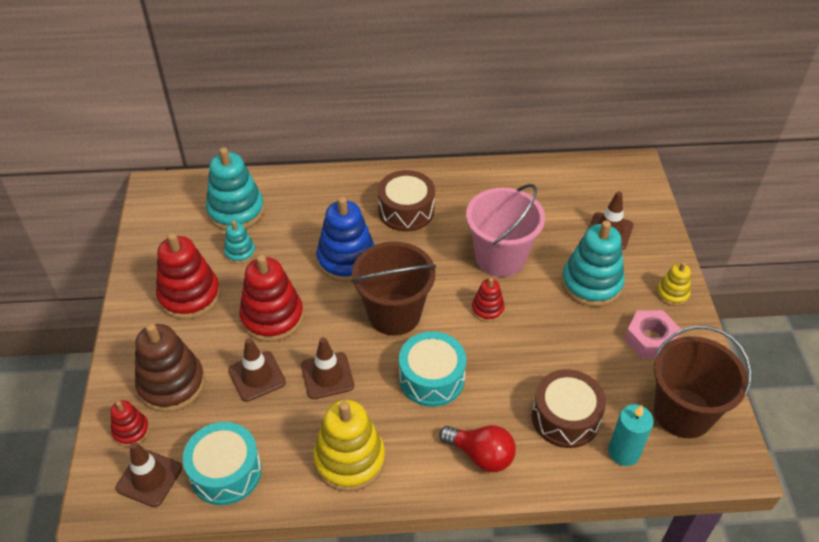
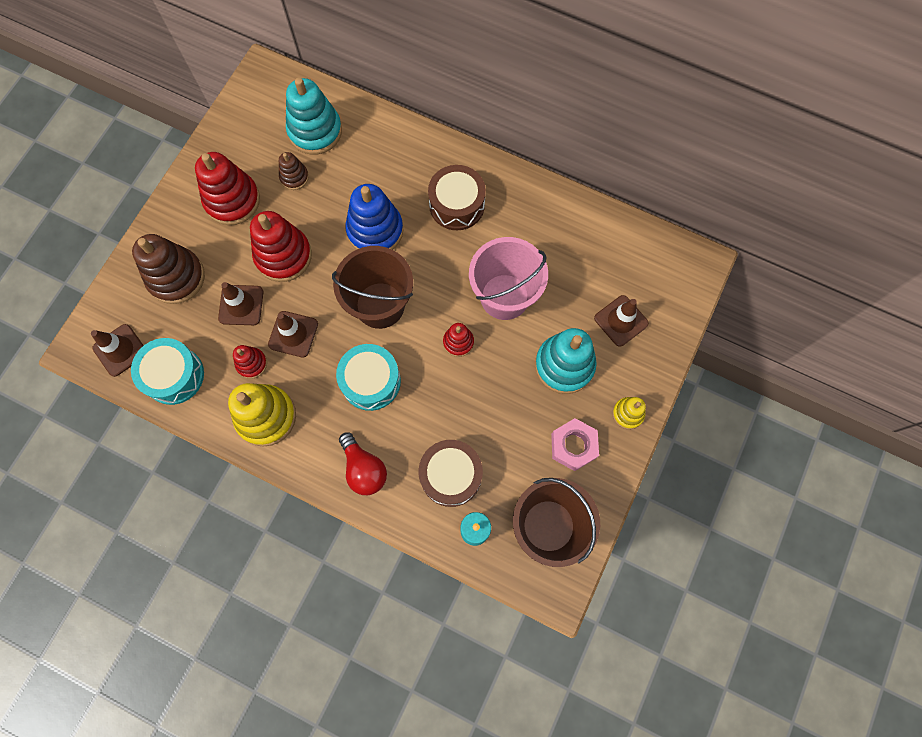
camera: 30 degrees right, 25 degrees up
red stacking toy [111,400,150,447] -> red stacking toy moved to [233,345,267,379]
turquoise stacking toy [224,221,256,264] -> brown stacking toy [279,152,309,190]

